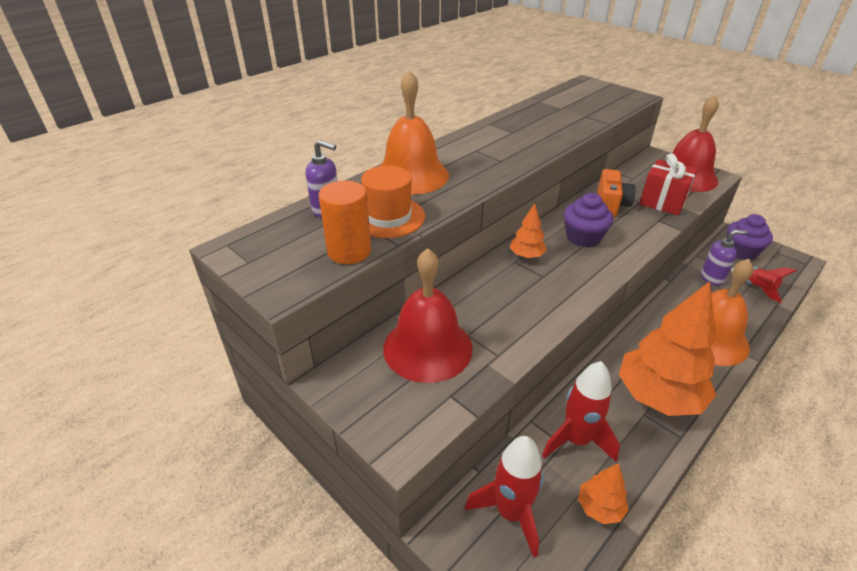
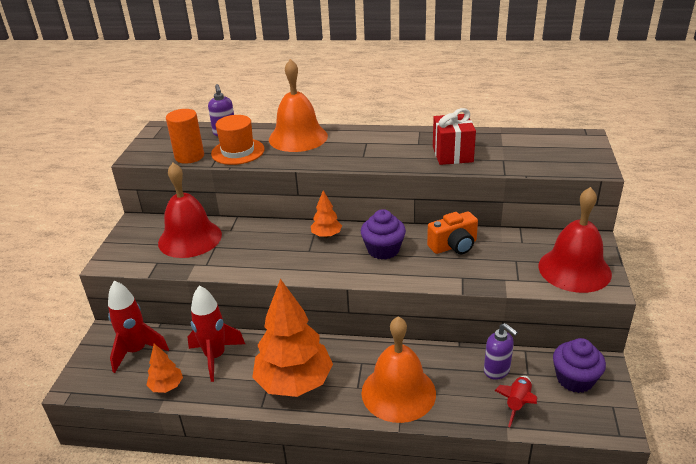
camera: 55 degrees right, 5 degrees down
red gift [639,153,698,216] -> red gift moved to [433,108,476,165]

